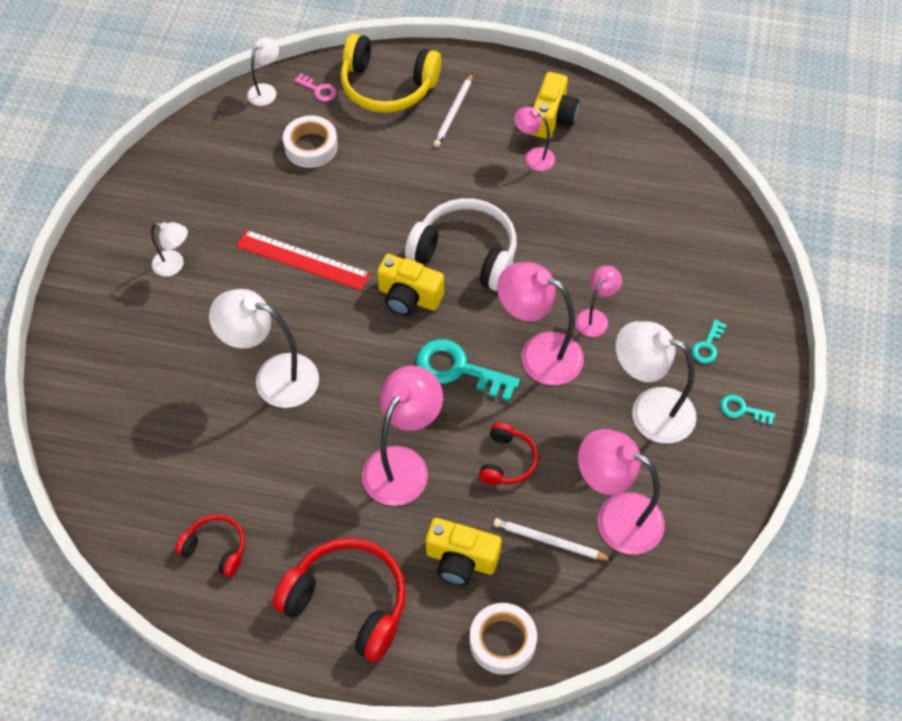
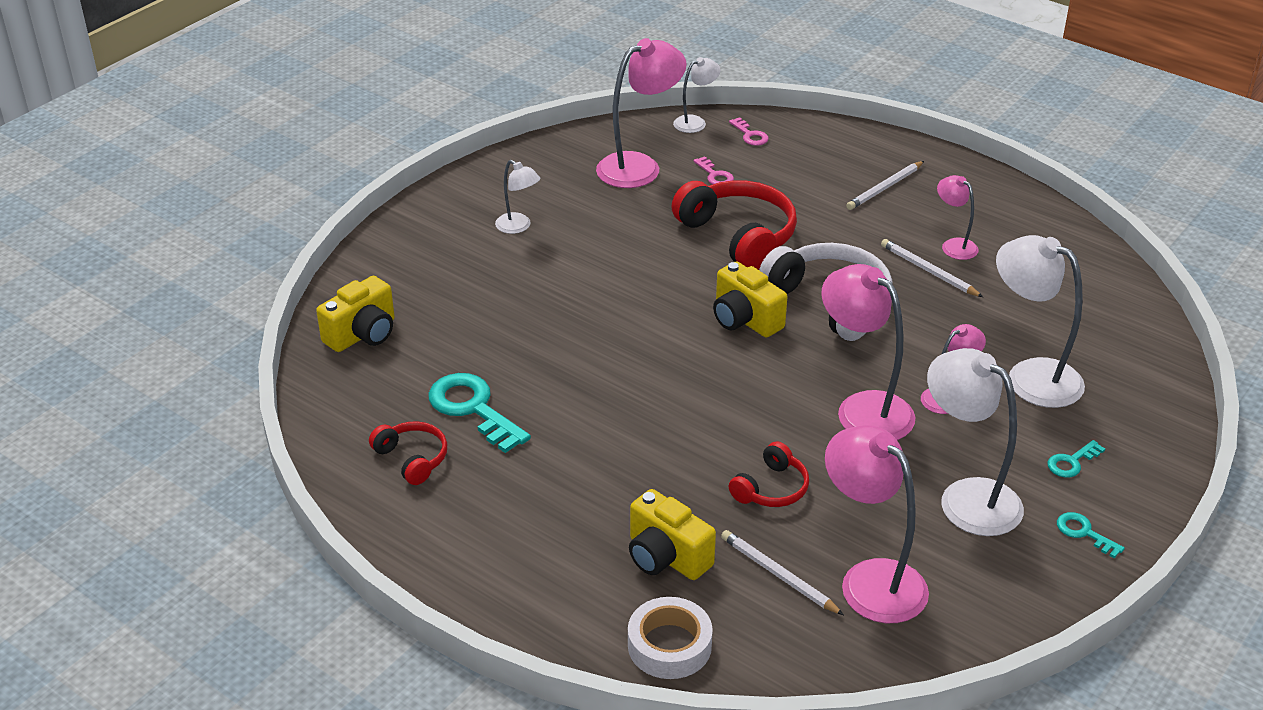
camera: 25 degrees right, 20 degrees down
white lamp [209,289,319,408] -> white lamp moved to [996,235,1085,408]
red ruler [236,230,371,291] -> none
red headphones [272,538,406,662] -> red headphones moved to [671,180,797,270]
white tape [283,116,338,168] -> pink key [693,156,734,185]
yellow headphones [341,33,441,113] -> none
pink lamp [362,365,443,506] -> pink lamp moved to [596,38,687,188]
turquoise key [416,339,520,402] -> turquoise key moved to [429,373,531,453]
yellow camera [531,72,580,139] -> yellow camera moved to [316,276,395,352]
none -> white pencil [881,239,983,297]

